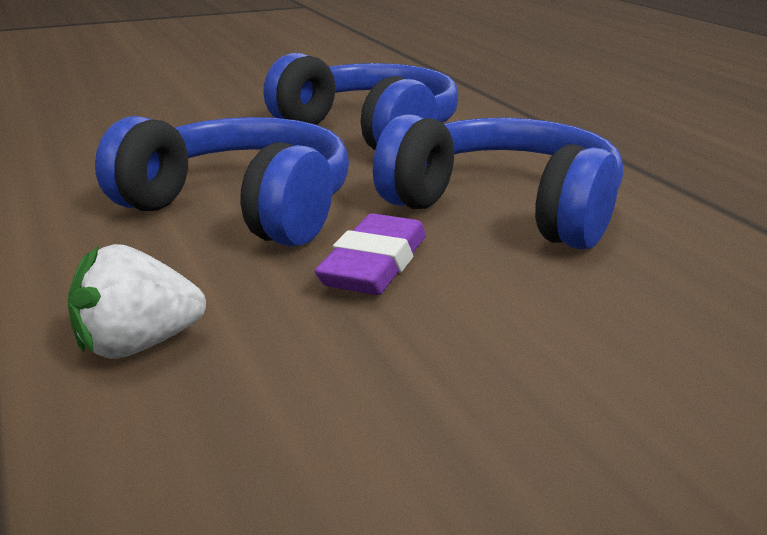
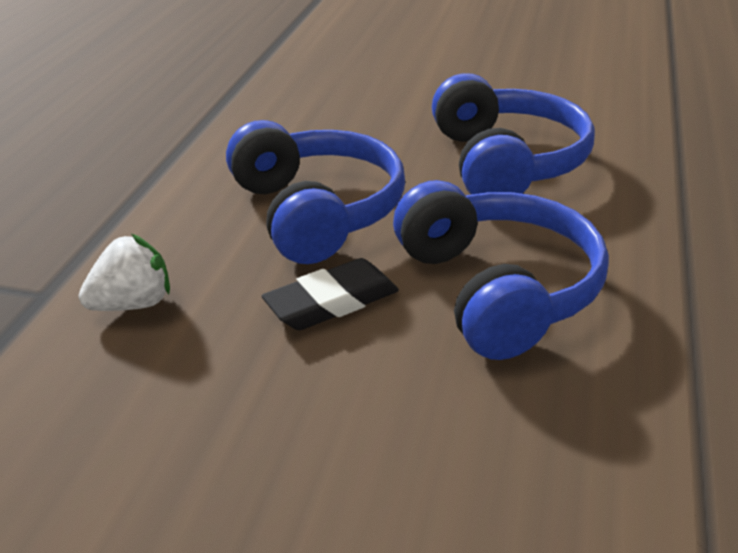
camera: 40 degrees right, 10 degrees up
white strawberry [68,244,206,358] -> white strawberry turned 135 degrees clockwise [79,234,170,311]
purple eraser [315,213,426,295] -> black eraser [262,258,399,330]

